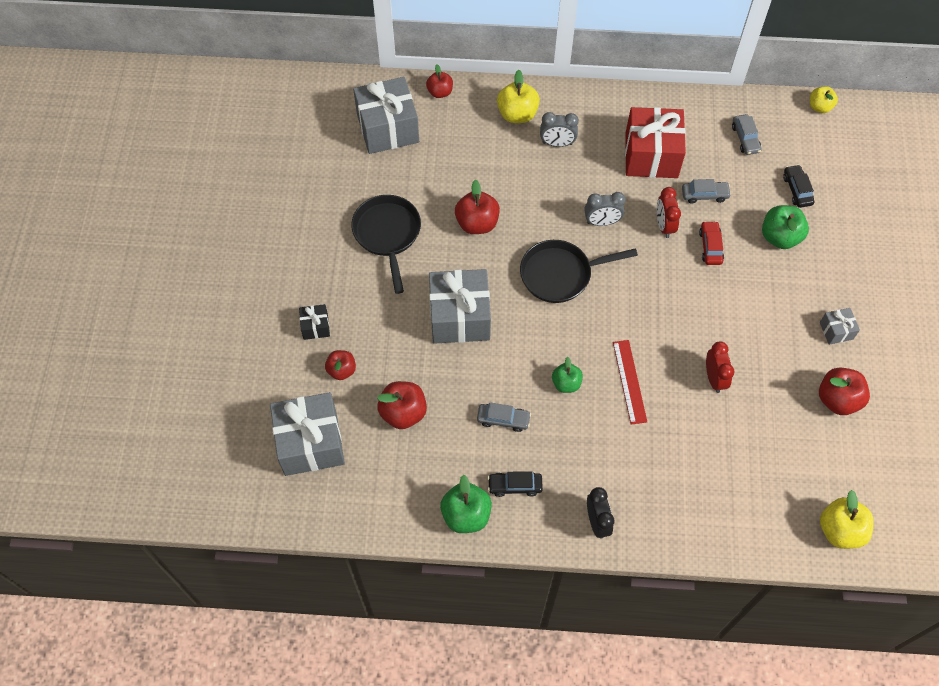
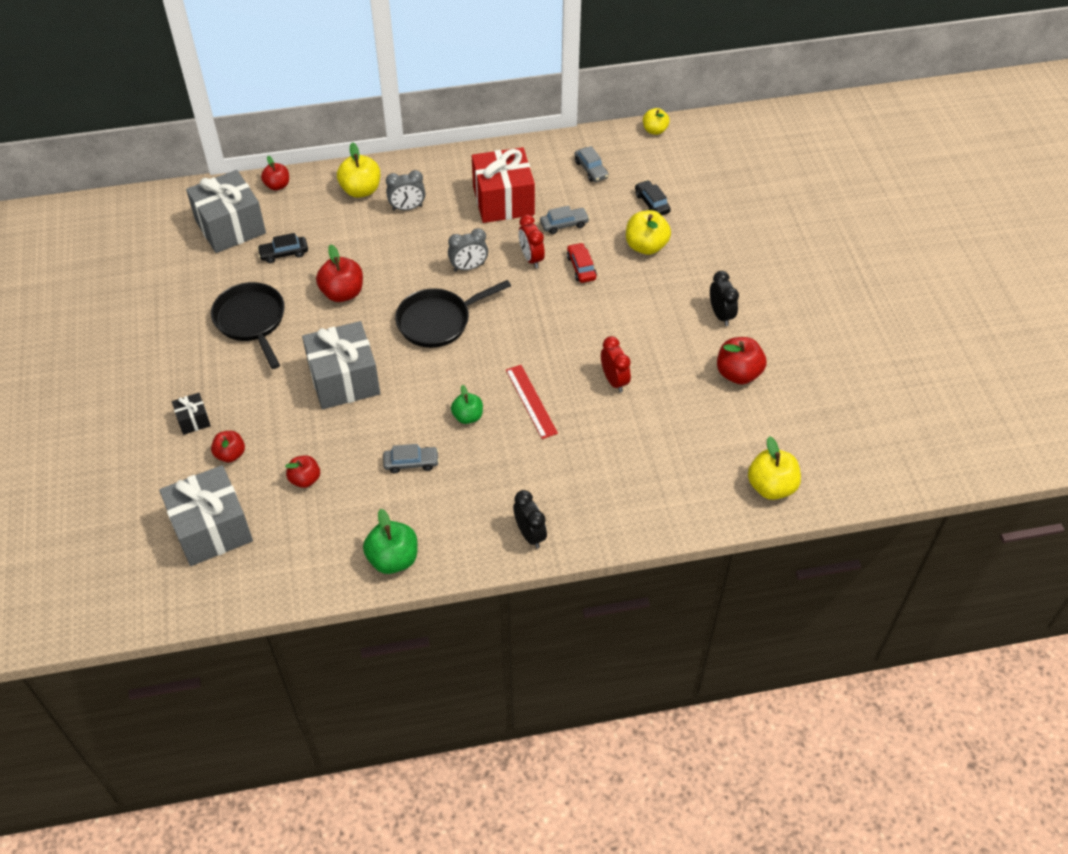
camera: 15 degrees left, 10 degrees down
red apple [377,381,427,429] -> red apple [285,455,320,488], size x0.64
black car [488,471,543,497] -> black car moved to [257,233,308,263]
green apple [762,205,809,249] -> yellow apple [626,210,671,255]
grey gift [820,308,860,345] -> black clock [710,271,739,326]

